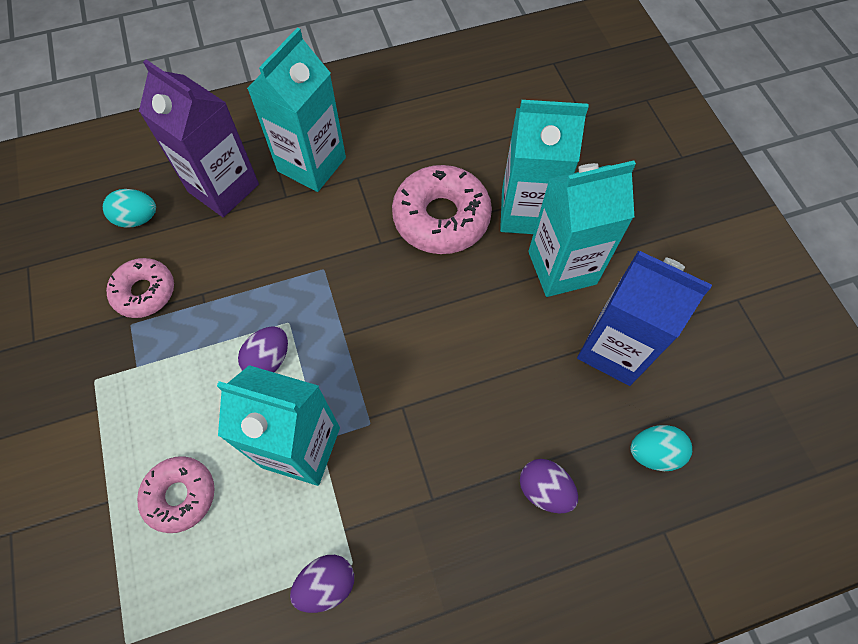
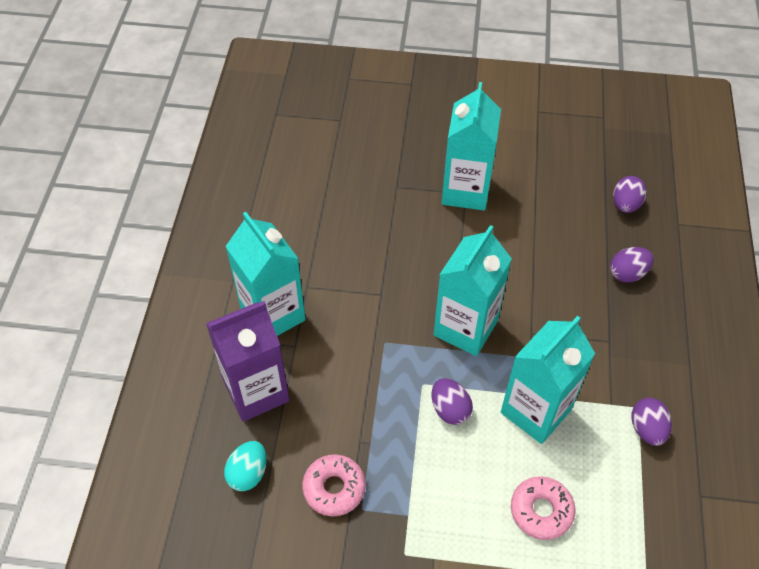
camera: 65 degrees left, 10 degrees down
pink donut [392,165,492,254] -> none
turquoise carton [500,100,589,234] -> turquoise carton moved to [434,225,512,356]
blue carton [577,251,712,386] -> none
turquoise egg [630,425,692,471] -> purple egg [613,176,647,213]

